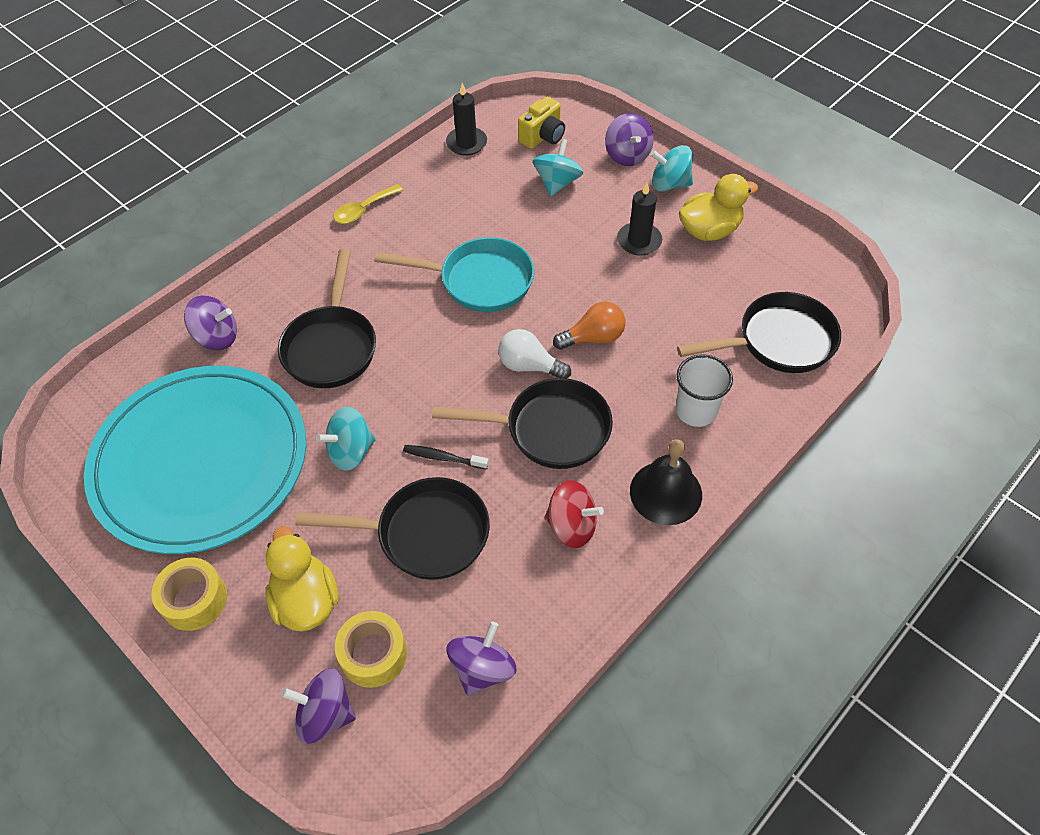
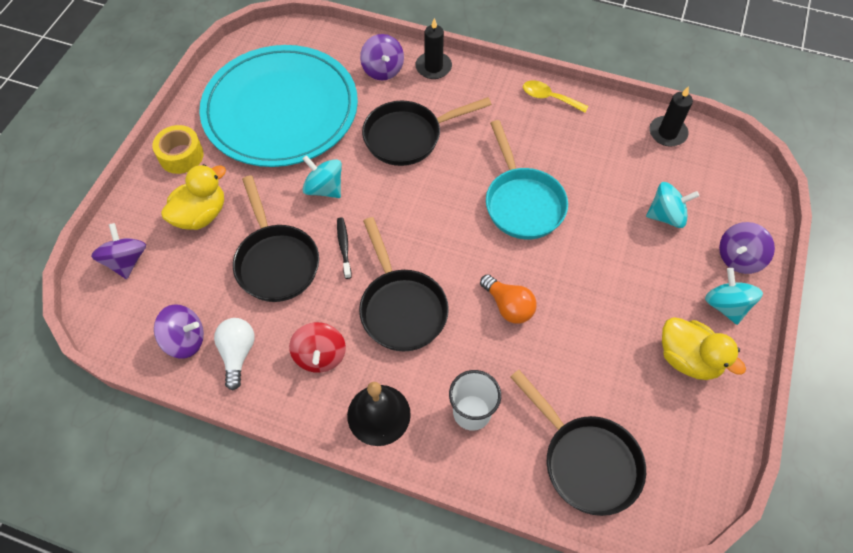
camera: 65 degrees right, 5 degrees up
yellow tape [335,611,407,688] -> none
white light bulb [498,329,571,379] -> white light bulb moved to [214,318,255,390]
yellow camera [518,97,565,149] -> none
black candle [617,182,662,256] -> black candle moved to [415,18,452,79]

